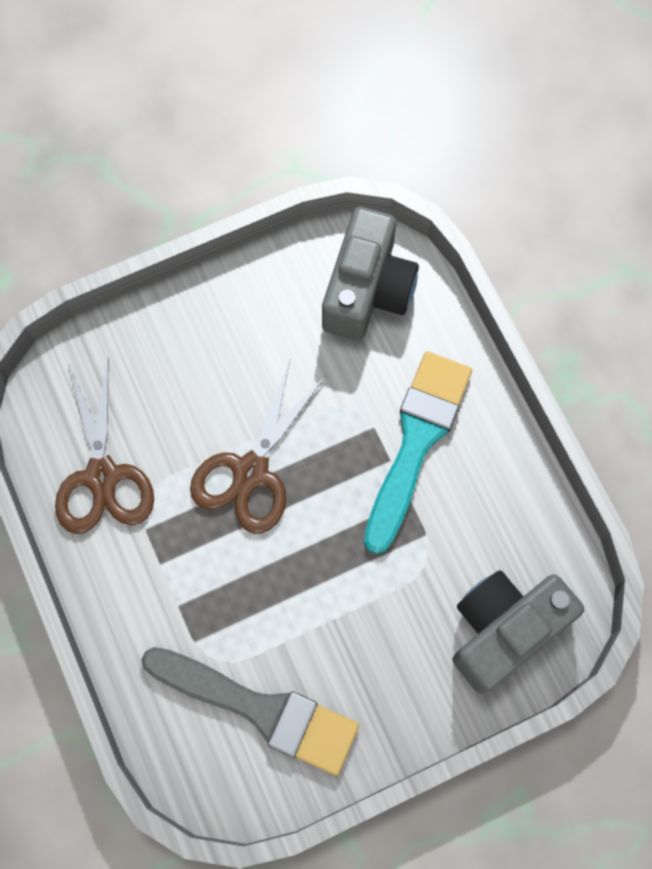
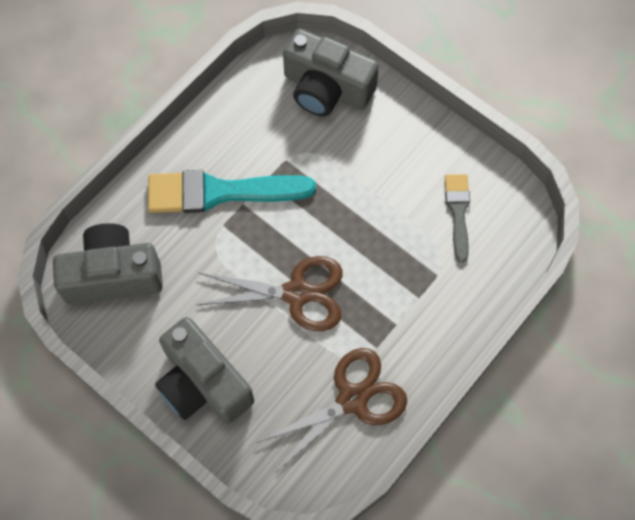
camera: 115 degrees left, 5 degrees down
grey brush [141,647,359,776] -> grey brush [445,174,470,263], size x0.56
none -> grey camera [155,317,254,424]

